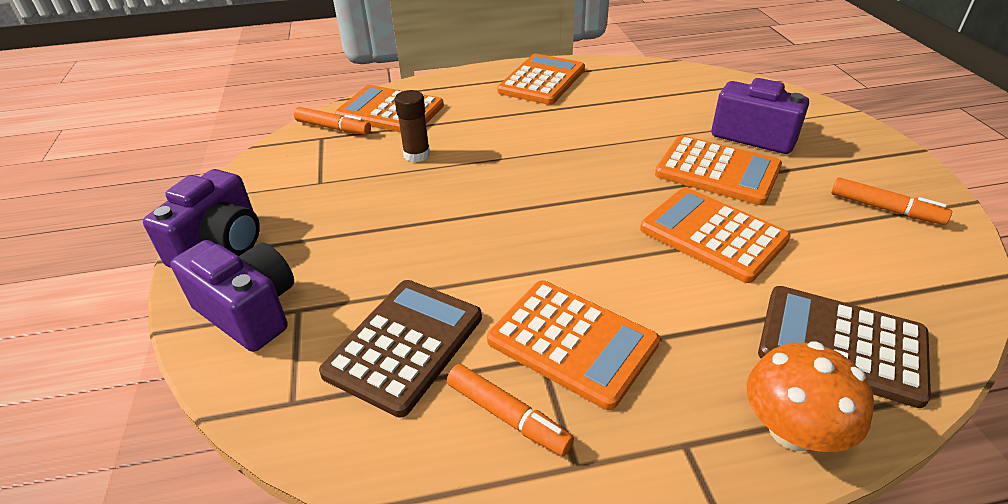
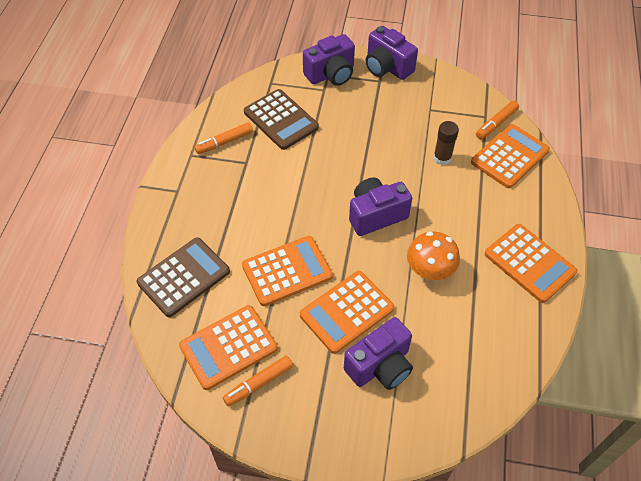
camera: 110 degrees right, 15 degrees up
orange calculator [487,280,660,410] -> orange calculator moved to [179,305,278,390]
orange mushroom [747,341,874,452] -> orange mushroom moved to [407,231,460,280]
none -> purple camera [349,178,412,236]

